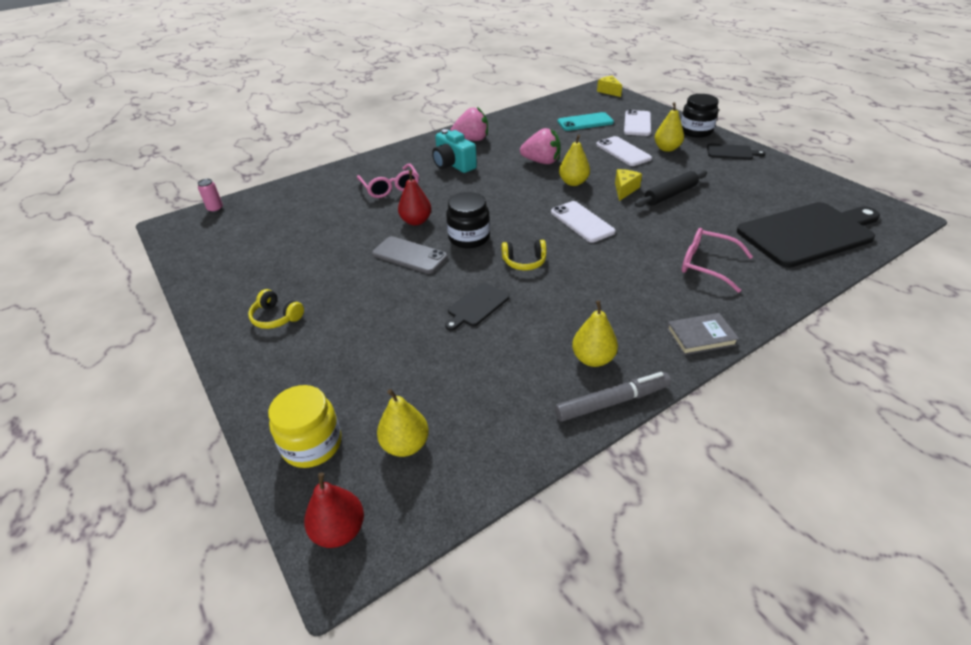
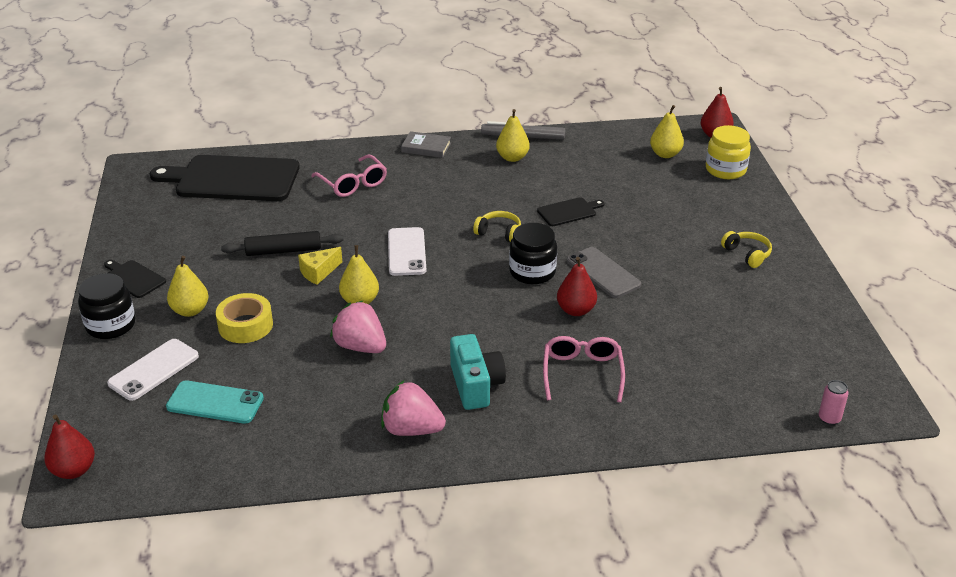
camera: 155 degrees left, 5 degrees down
white phone [596,136,652,166] -> yellow tape [216,293,273,343]
yellow cheese [597,76,622,97] -> red pear [44,414,95,479]

